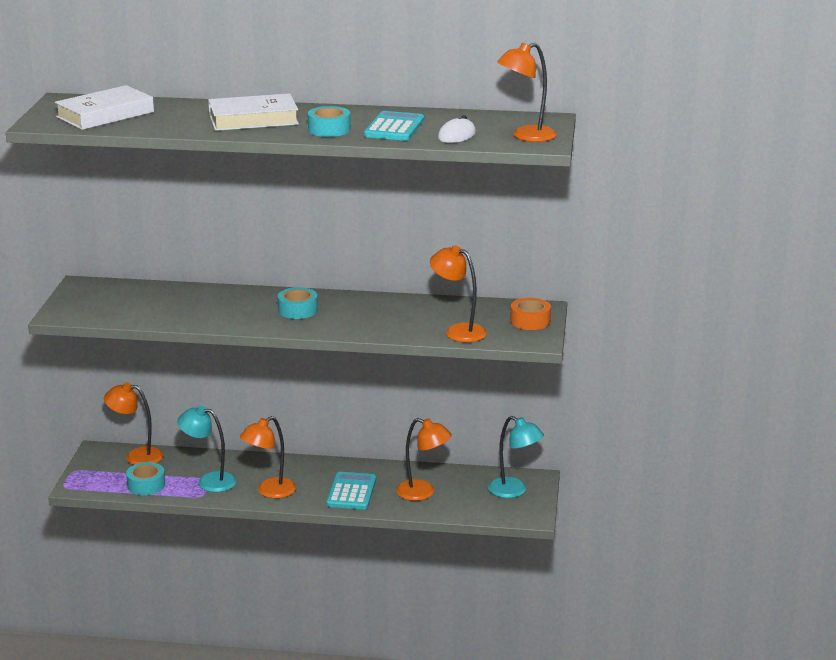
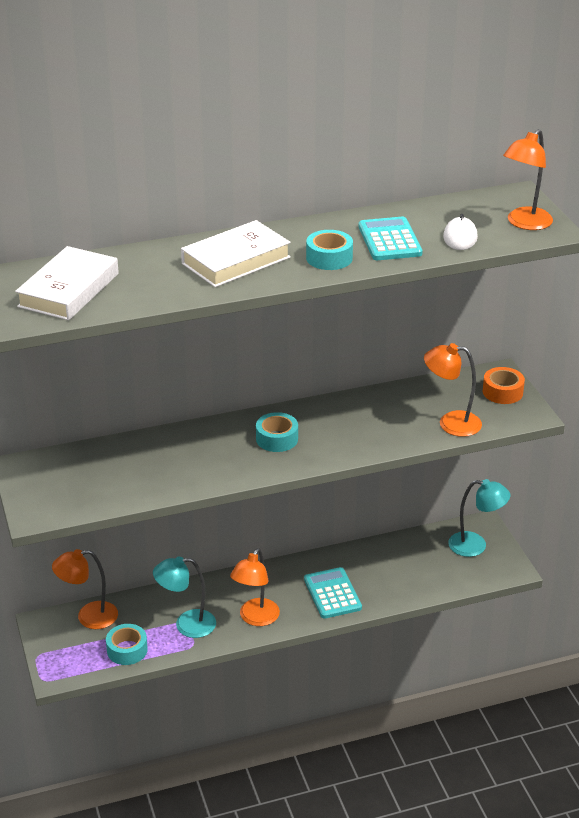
camera: 25 degrees left, 10 degrees up
orange lamp [396,418,452,501] -> none

